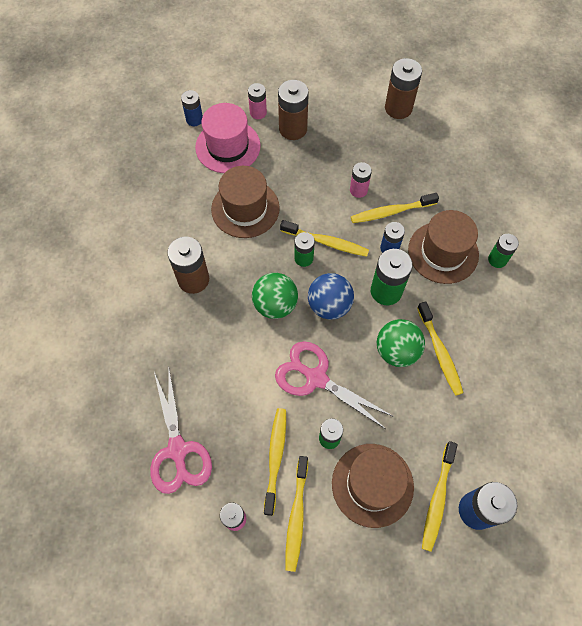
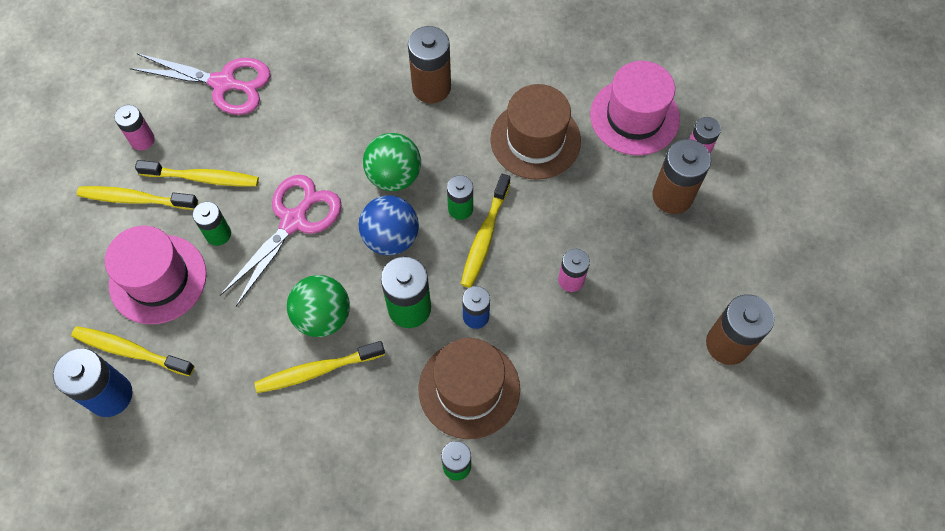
camera: 90 degrees right, 0 degrees up
pink scissors [150,370,212,494] -> pink scissors turned 150 degrees counterclockwise [130,53,270,115]
blue battery [181,90,203,126] -> none
brown hat [332,444,414,528] -> pink hat [105,226,207,324]
yellow toothbrush [351,193,439,223] -> none

